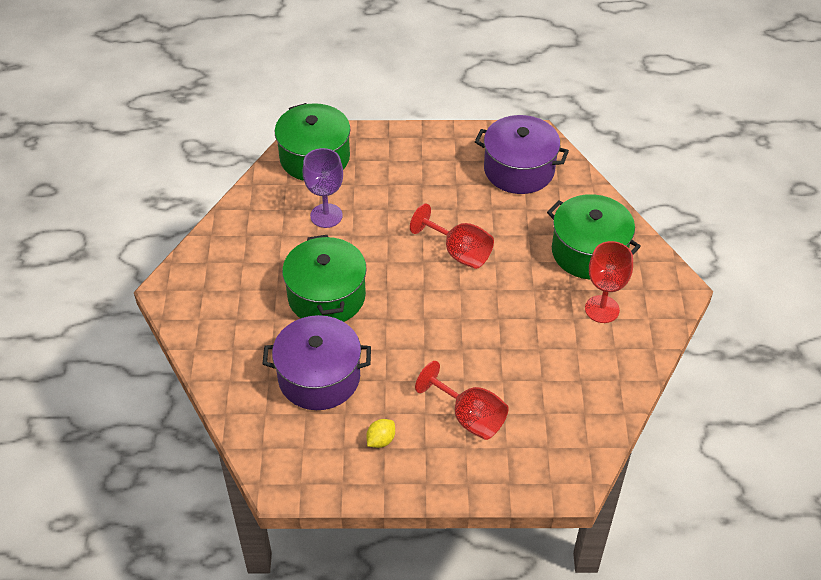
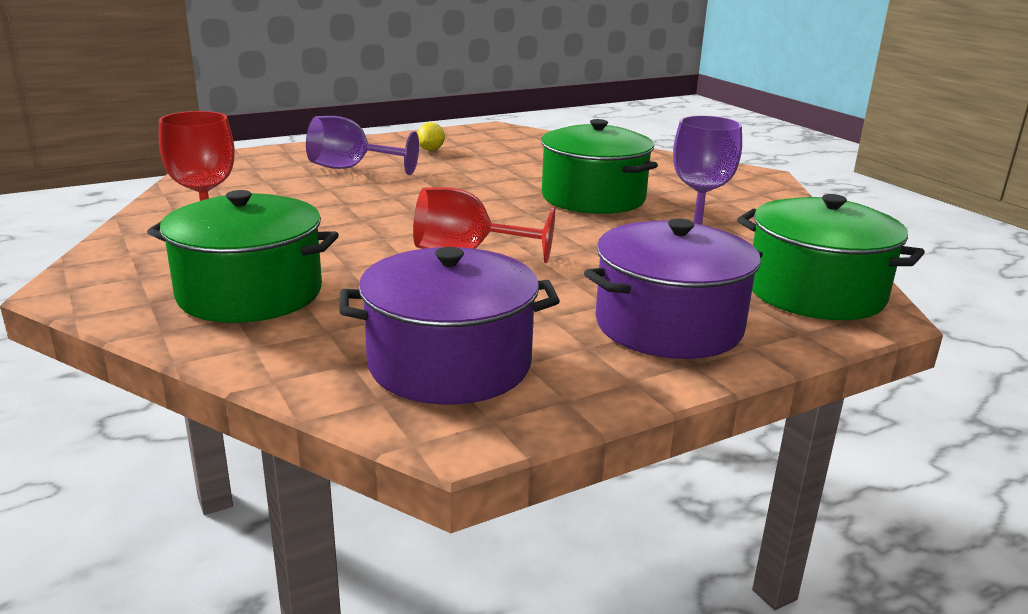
camera: 150 degrees right, 25 degrees down
purple pot [262,315,371,410] -> purple pot moved to [584,218,763,359]
red goblet [415,361,509,440] -> purple goblet [306,116,419,175]

